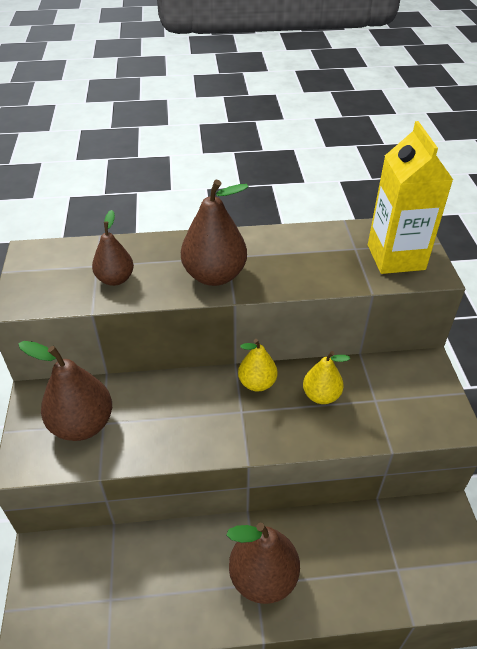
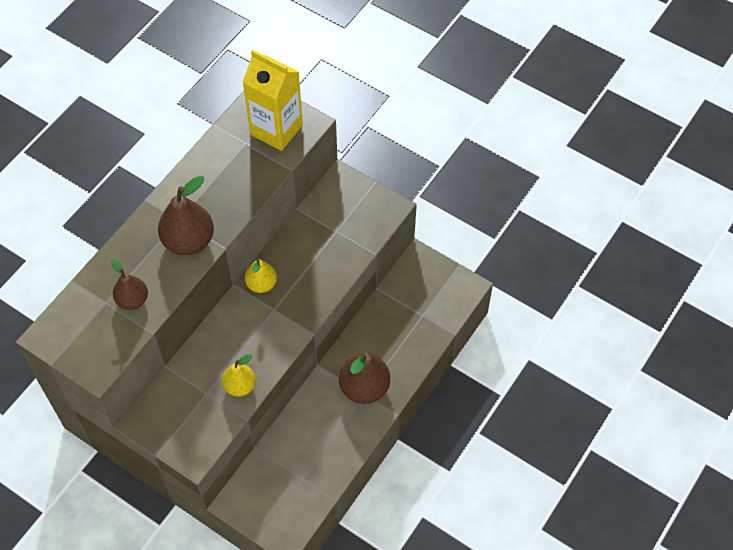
camera: 50 degrees left, 15 degrees up
brown pear [18,341,112,441] -> none
yellow pear [303,351,350,404] -> yellow pear moved to [222,354,256,397]

